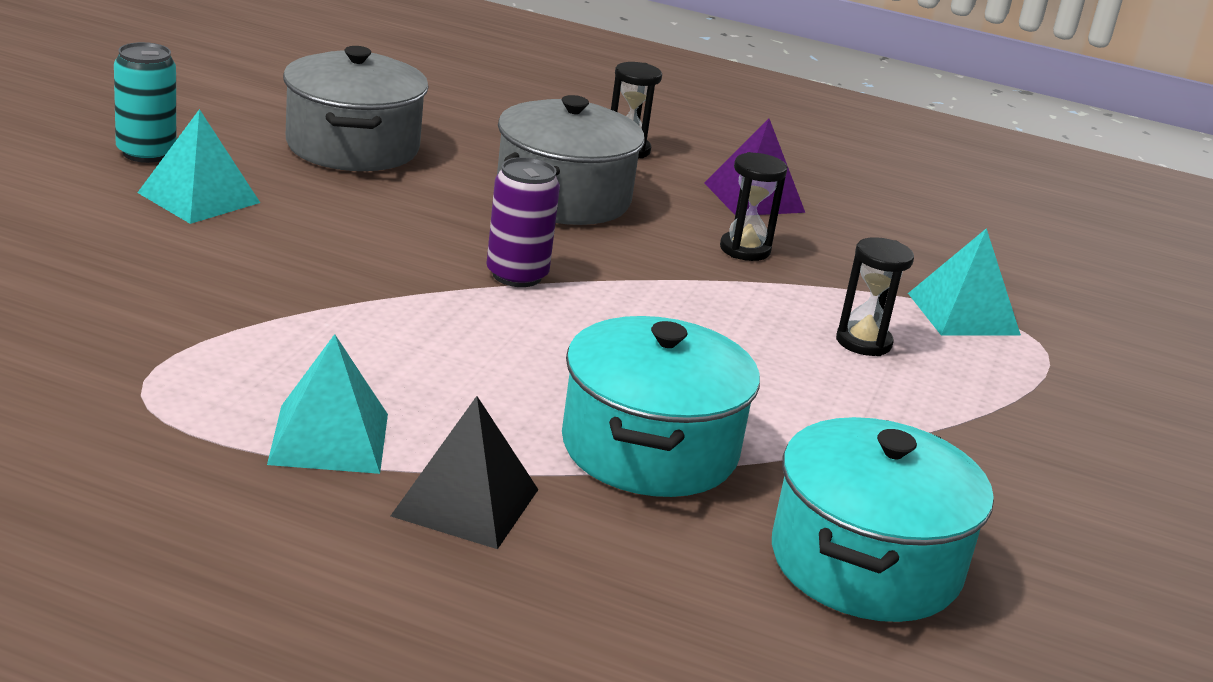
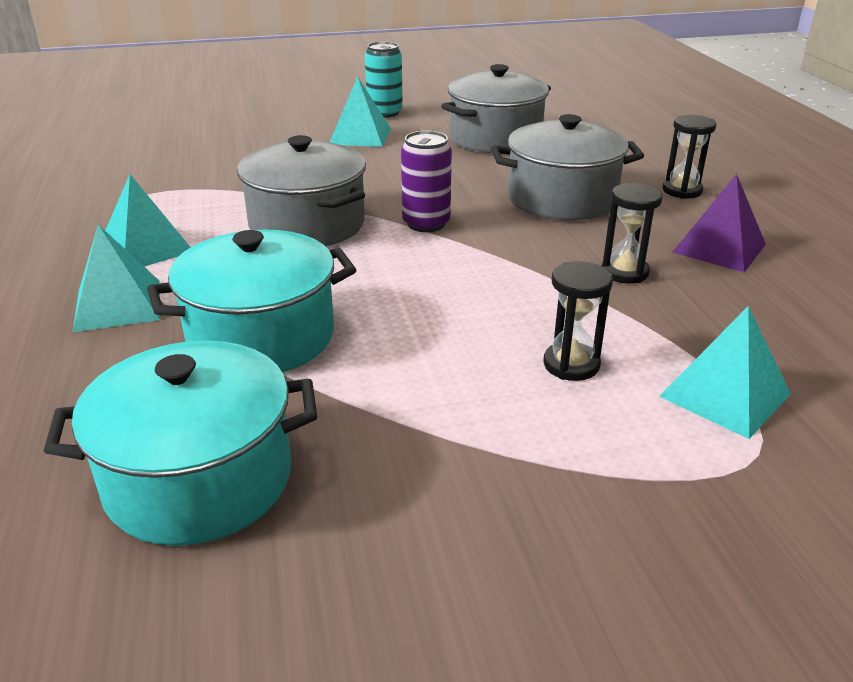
camera: 60 degrees right, 5 degrees up
black pyramid [391,396,539,549] -> turquoise pyramid [73,225,160,332]
none -> grey pot [237,135,366,246]

